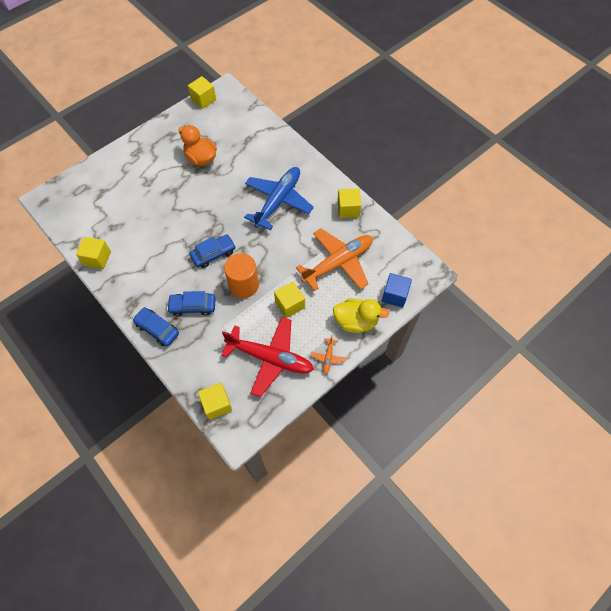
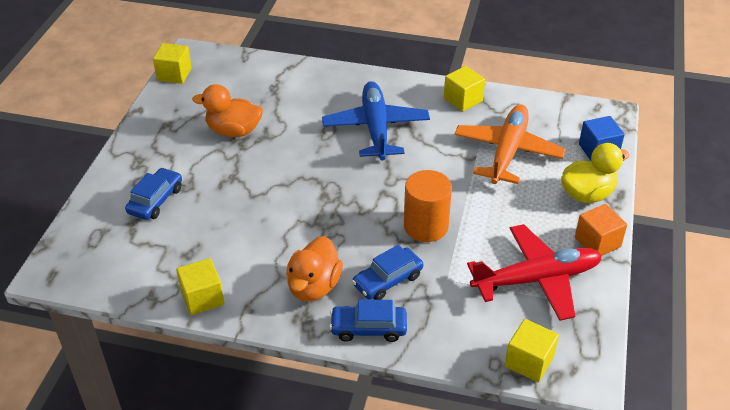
camera: 35 degrees left, 20 degrees down
blue car [189,235,236,268] -> blue car moved to [125,167,182,220]
yellow cube [274,281,305,318] -> none
orange plane [311,336,346,374] -> orange cube [575,204,627,255]
none -> orange duck [286,236,343,301]

